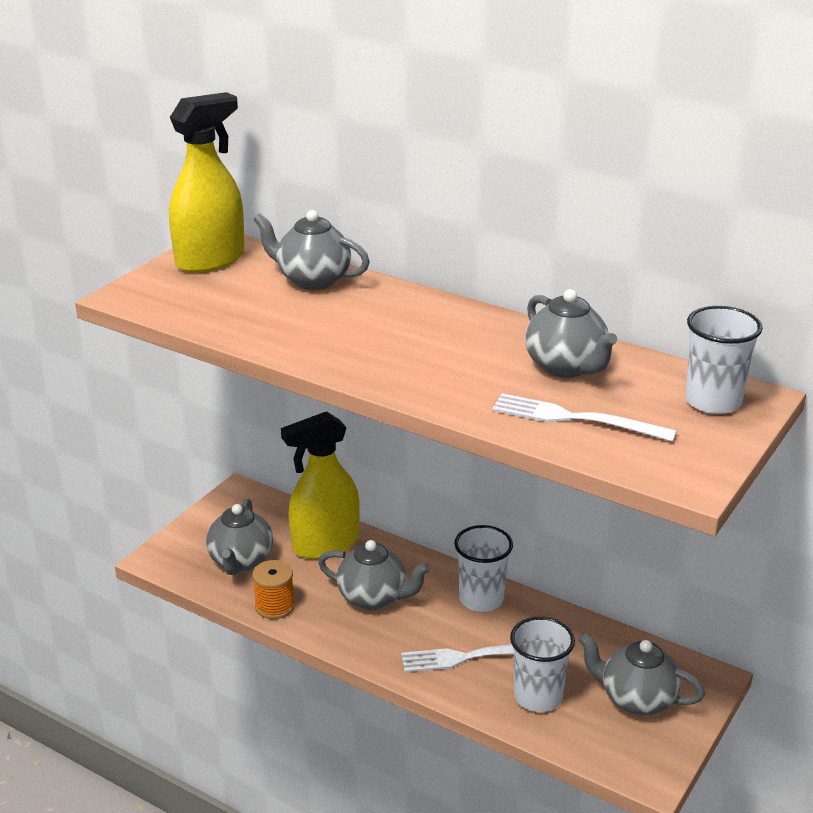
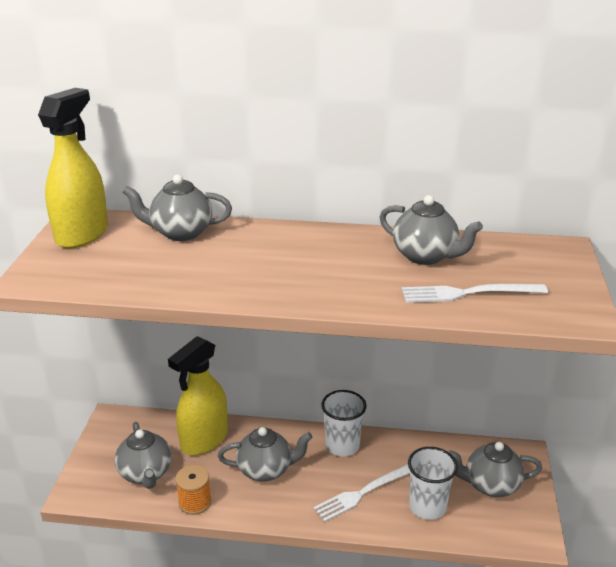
camera: 25 degrees left, 0 degrees up
white cup [685,306,763,414] -> none

